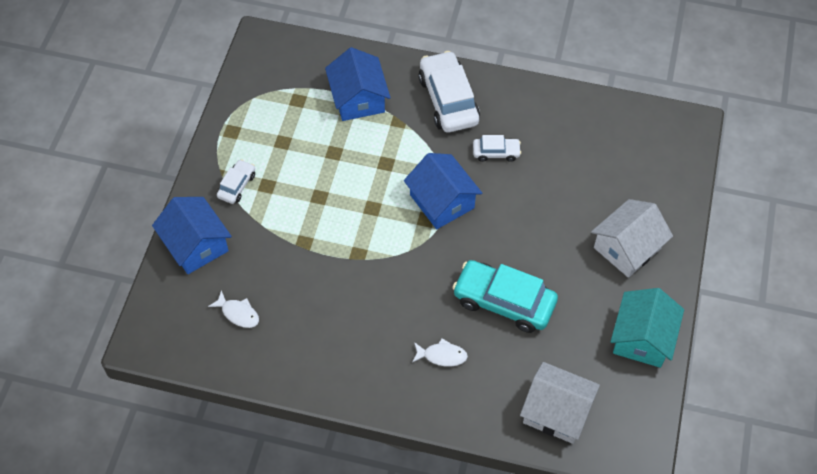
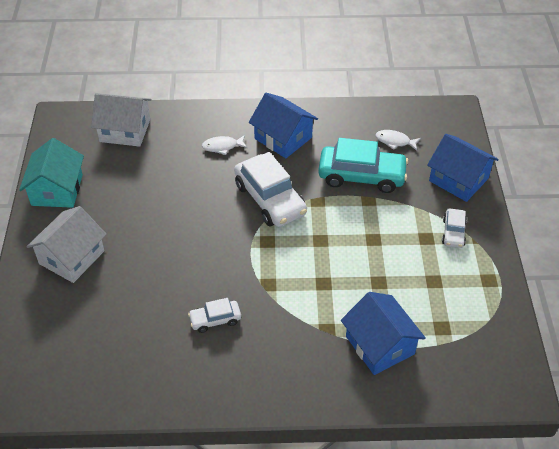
camera: 165 degrees right, 10 degrees down
blue house [404,153,482,229] -> blue house moved to [249,93,318,158]
white car [418,51,480,132] -> white car moved to [234,152,307,227]
turquoise car [452,260,558,333] -> turquoise car moved to [318,138,409,193]

